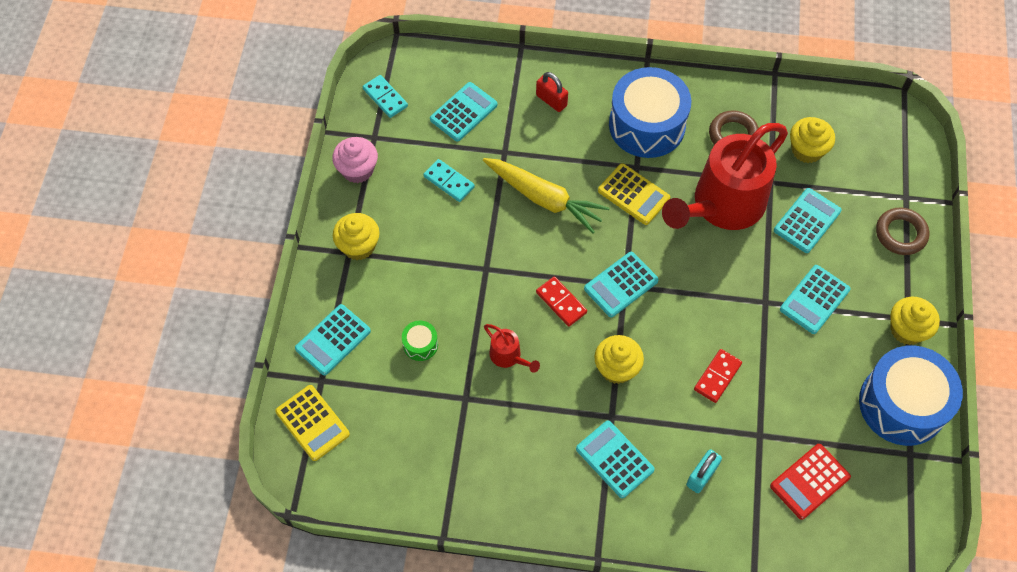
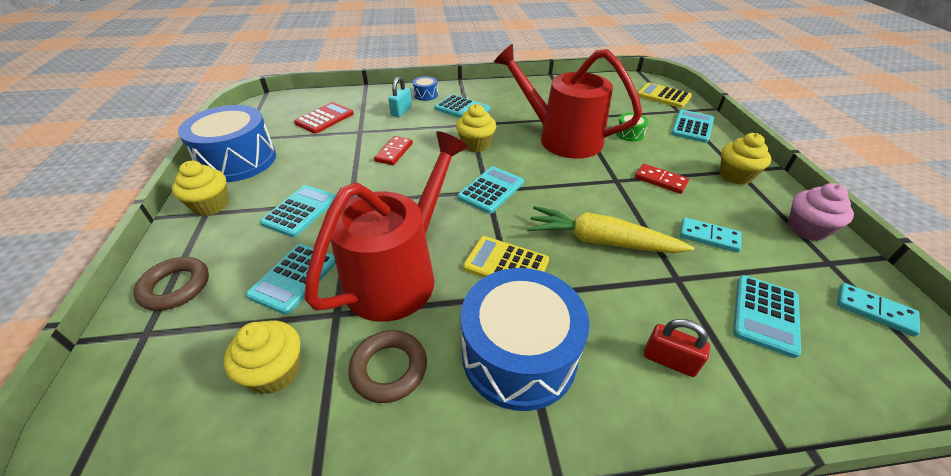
camera: 165 degrees right, 20 degrees down
red watering can [484,324,540,373] -> red watering can [494,44,642,159], size x2.48
red domino [536,276,587,327] -> red domino moved to [635,164,689,194]
none -> blue drum [413,76,438,101]

